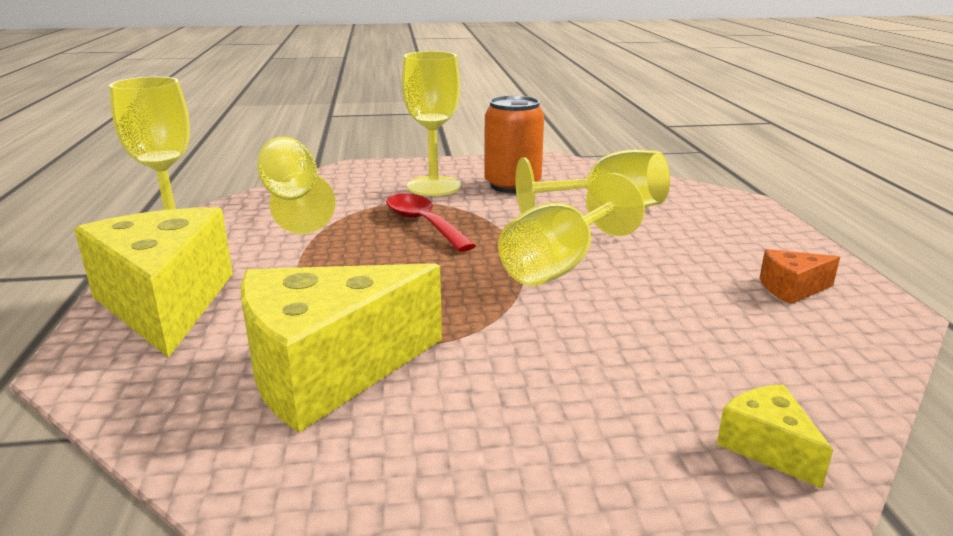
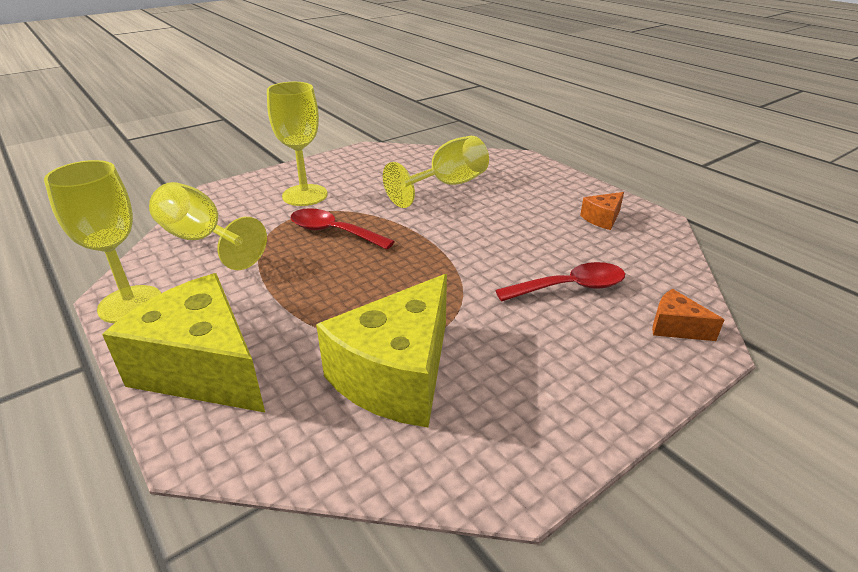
camera: 30 degrees left, 10 degrees up
orange can [484,96,544,193] -> none
yellow goblet [498,173,645,286] -> none
yellow cheese [717,384,833,489] -> orange cheese [652,289,724,341]
none -> red spoon [495,262,625,302]

